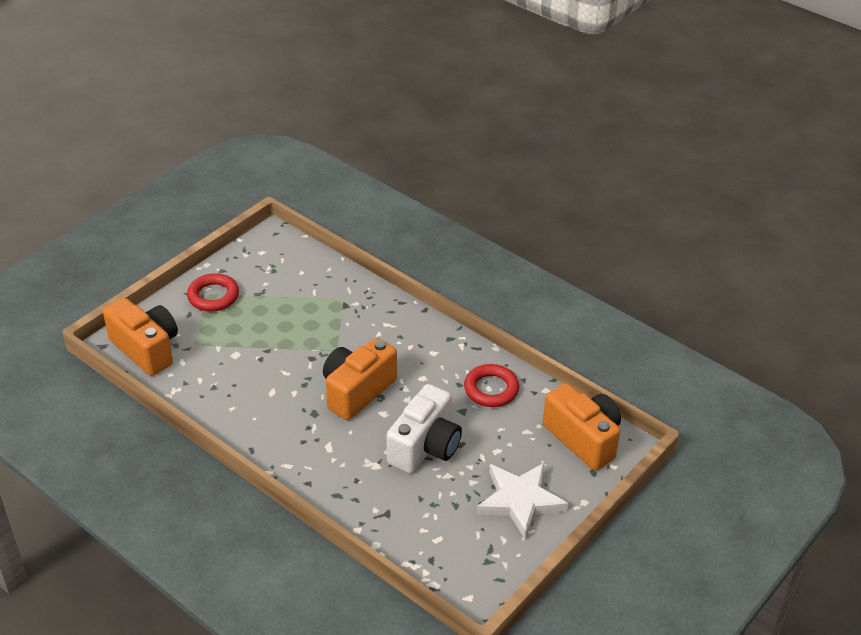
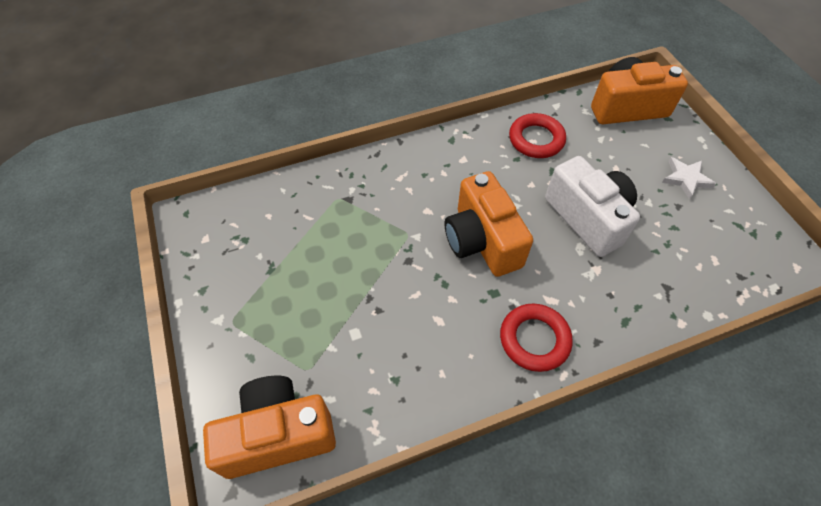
camera: 60 degrees left, 15 degrees up
red ring [187,273,239,312] -> red ring moved to [500,303,573,372]
white star [476,462,569,540] -> white star [662,157,716,200], size x0.55

